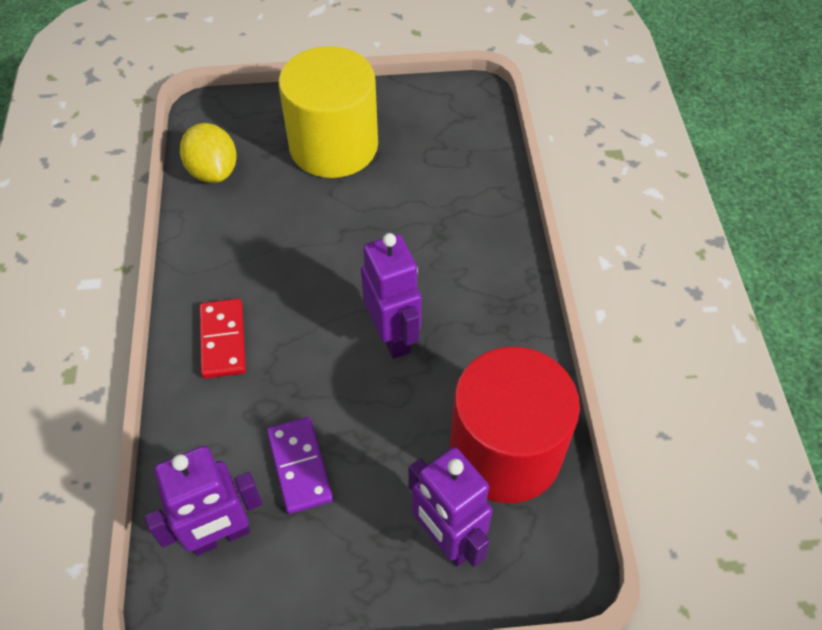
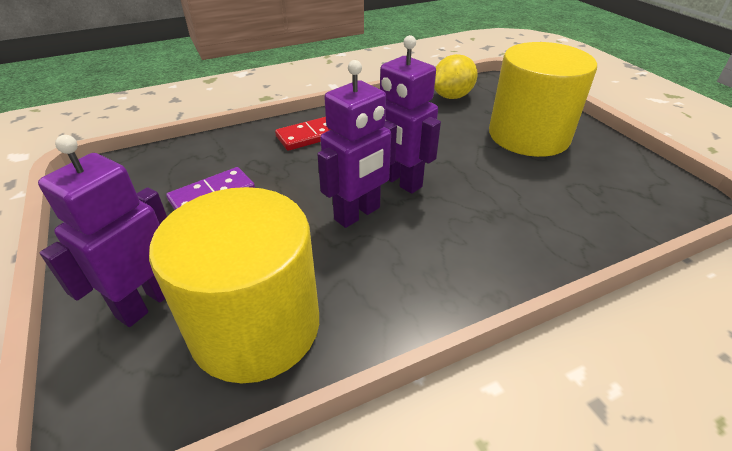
camera: 70 degrees right, 15 degrees down
purple robot [145,446,262,556] -> purple robot moved to [380,35,441,194]
red cylinder [450,347,580,503] -> yellow cylinder [149,187,319,383]

